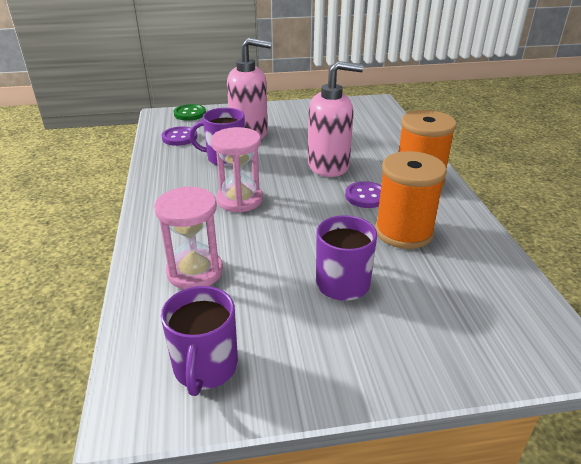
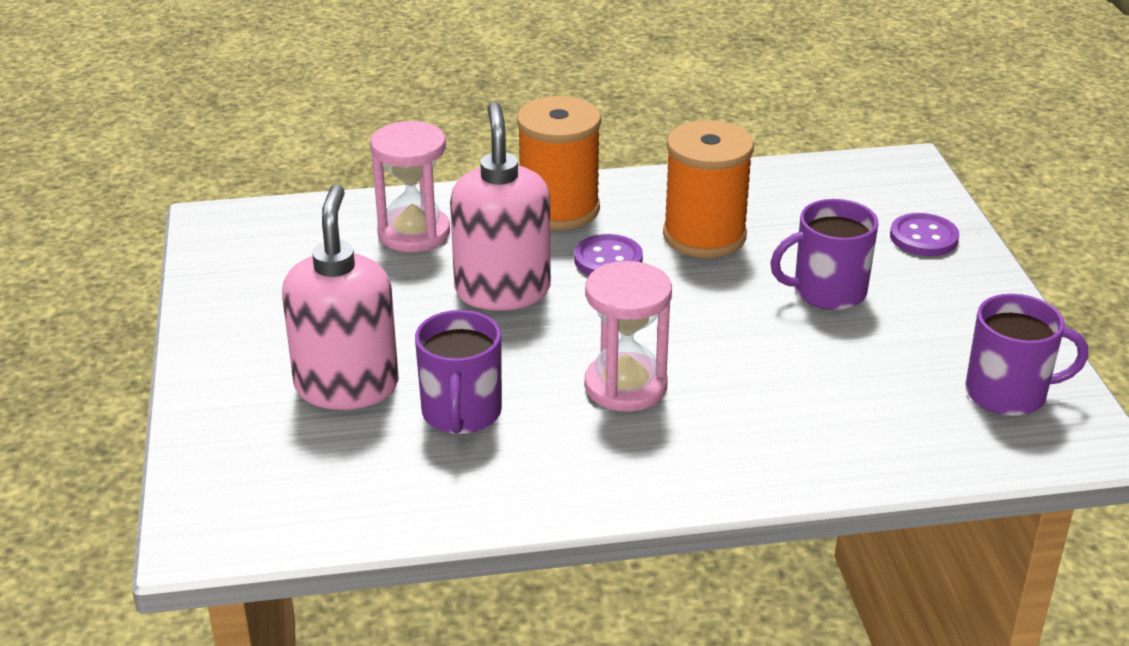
camera: 90 degrees left, 0 degrees up
pink hourglass [154,186,223,289] -> pink hourglass moved to [370,121,450,252]
purple button [162,126,197,146] -> purple button moved to [890,213,959,256]
green button [174,104,206,121] -> none

